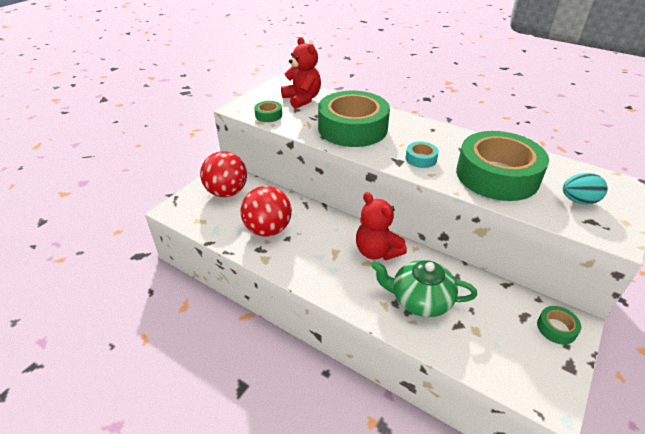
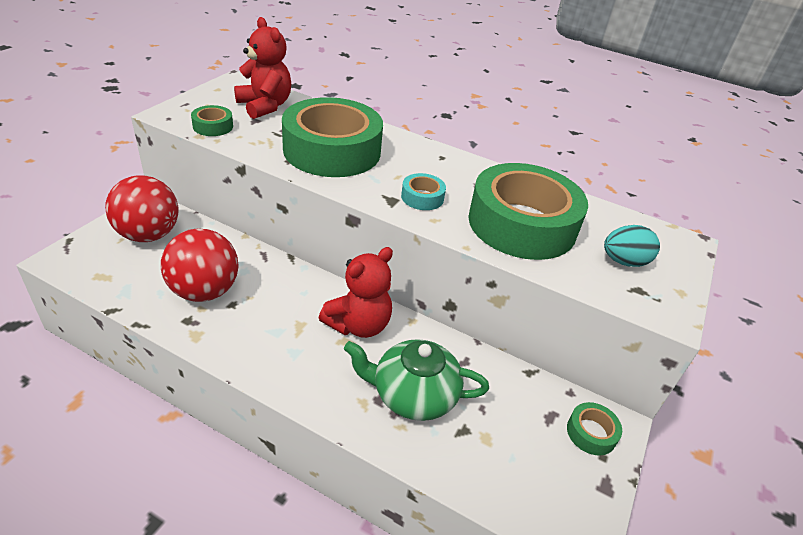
camera: 10 degrees left, 0 degrees up
red teddy bear [356,192,407,260] -> red teddy bear turned 90 degrees counterclockwise [319,247,393,338]

